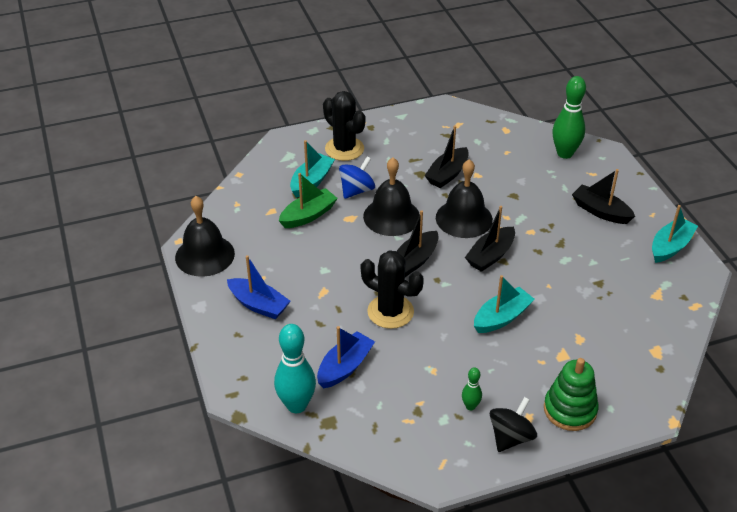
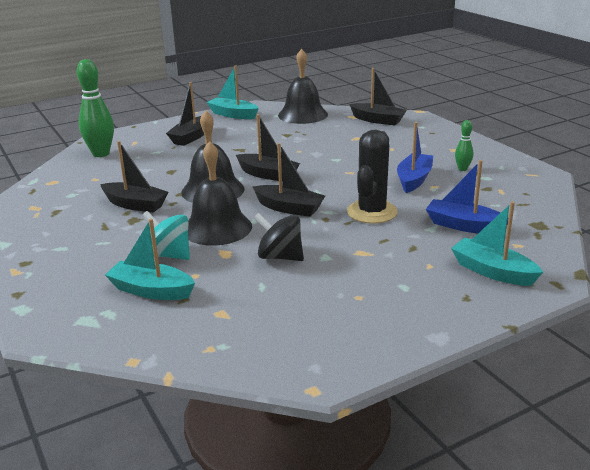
camera: 100 degrees left, 15 degrees down
black bell [175,196,235,277] -> black bell moved to [278,49,328,124]
blue boat [227,255,291,319] -> blue boat moved to [397,122,433,193]
turquoise bowling pin [274,324,316,413] -> none
green boat [279,173,338,228] -> none
black cactus [323,91,366,161] -> none
blue spinning top [339,157,375,199] -> turquoise spinning top [143,211,190,260]
turquoise boat [474,275,535,333] -> turquoise boat moved to [451,202,543,286]
black spinning top [490,397,537,452] -> black spinning top moved to [254,213,304,261]
green stacking toy [544,358,599,431] -> none
none -> black boat [349,68,407,125]

